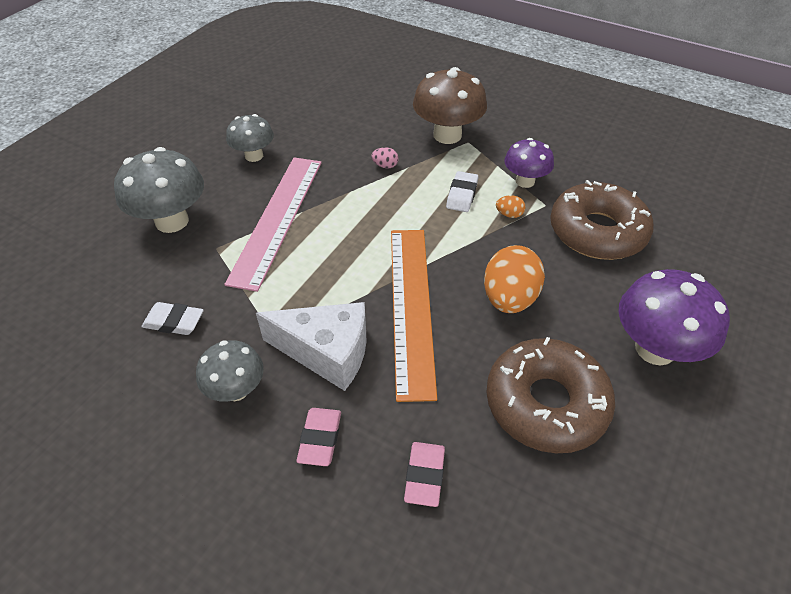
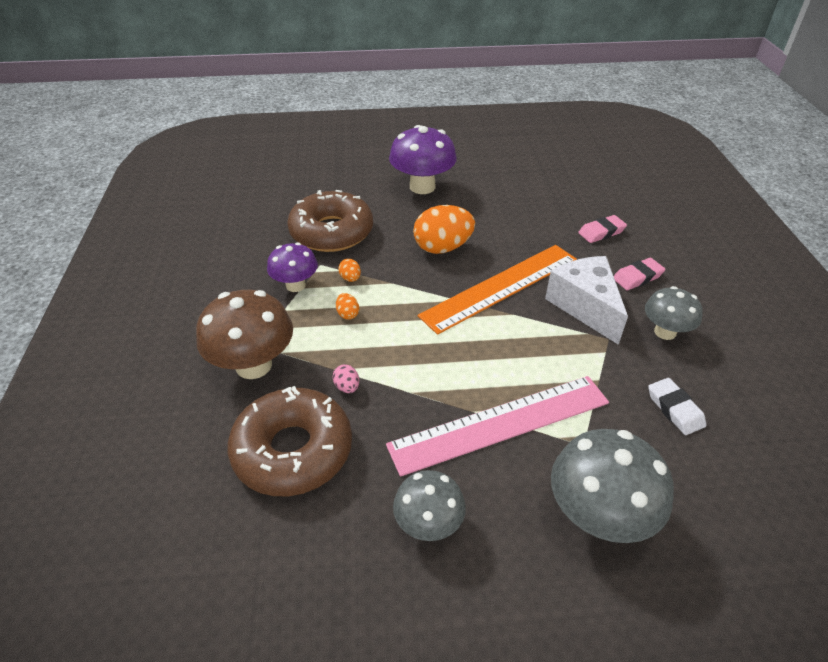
camera: 125 degrees left, 5 degrees down
white eraser [446,171,478,212] -> orange egg [336,293,359,320]
brown donut [486,337,615,453] -> brown donut moved to [228,386,352,496]

